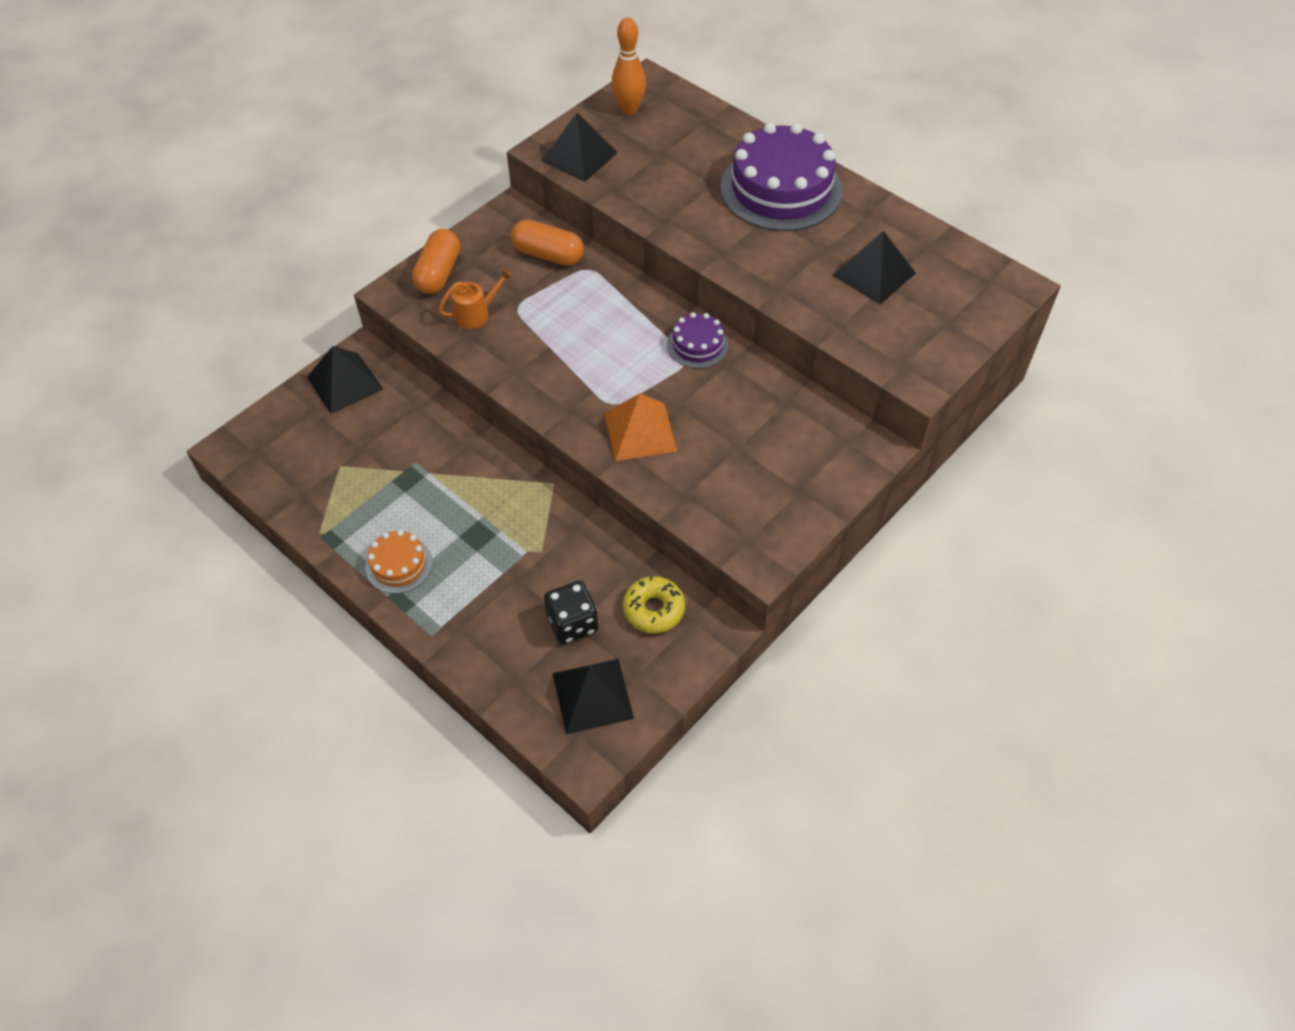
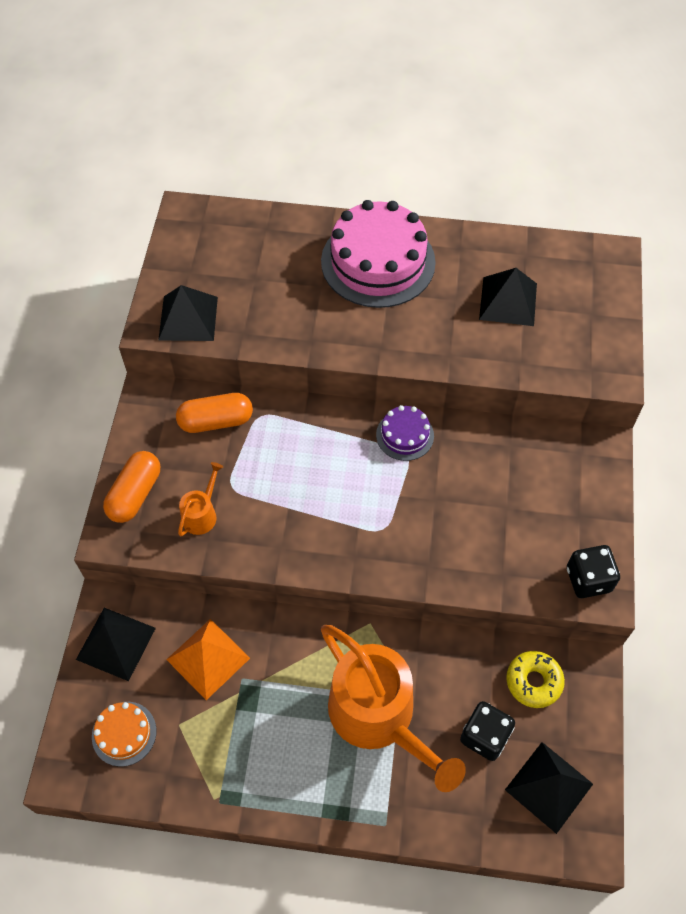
camera: 35 degrees left, 5 degrees up
orange cake [365,530,433,594] -> orange cake moved to [92,702,157,767]
orange capsule [412,229,460,294] -> orange capsule turned 45 degrees clockwise [103,451,160,523]
orange pyramid [604,394,677,461] -> orange pyramid moved to [166,619,250,700]
orange bowling pin [611,18,646,115] -> none
purple cake [720,123,842,231] -> pink cake [321,200,436,308]
none -> orange watering can [321,625,466,792]
none -> black dice [567,545,620,598]

